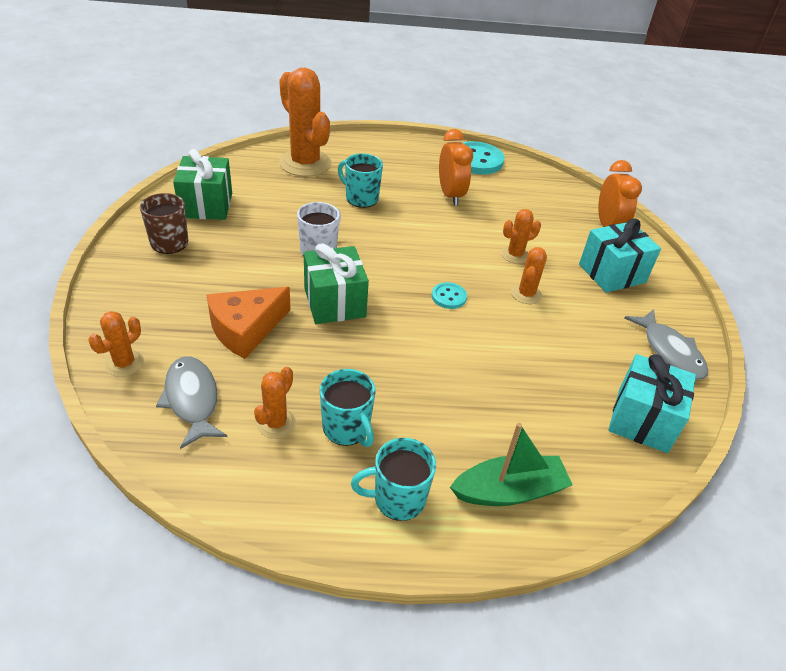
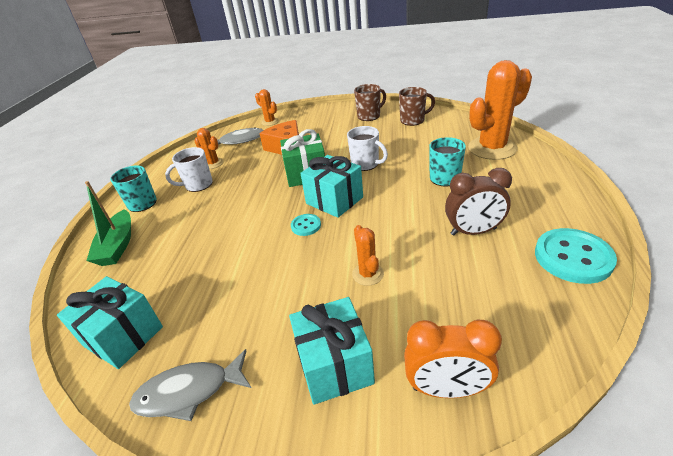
camera: 105 degrees right, 5 degrees down
green gift [173,149,232,220] -> brown mug [399,87,435,126]
turquoise mug [320,369,375,447] -> white mug [165,147,213,192]
orange clock [439,129,473,206] -> brown clock [445,168,512,236]
orange cactus [511,247,547,304] -> none
none -> turquoise gift [300,155,363,218]

